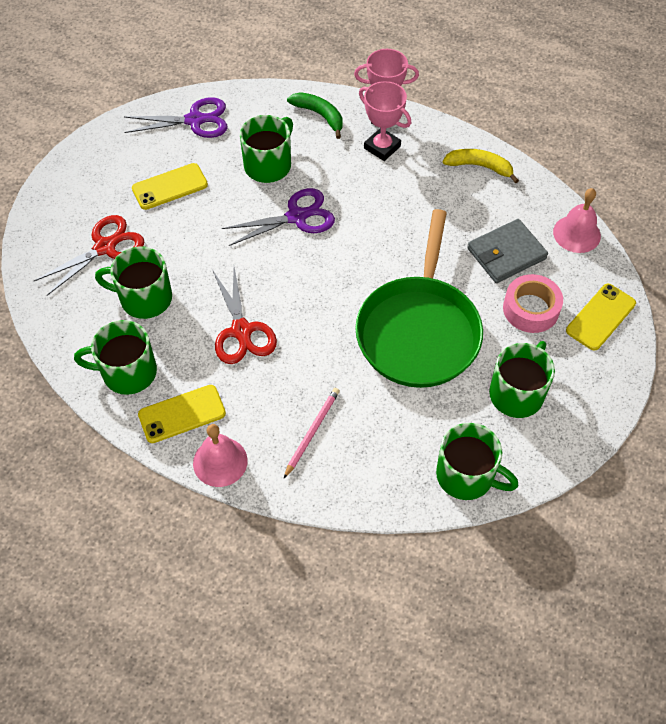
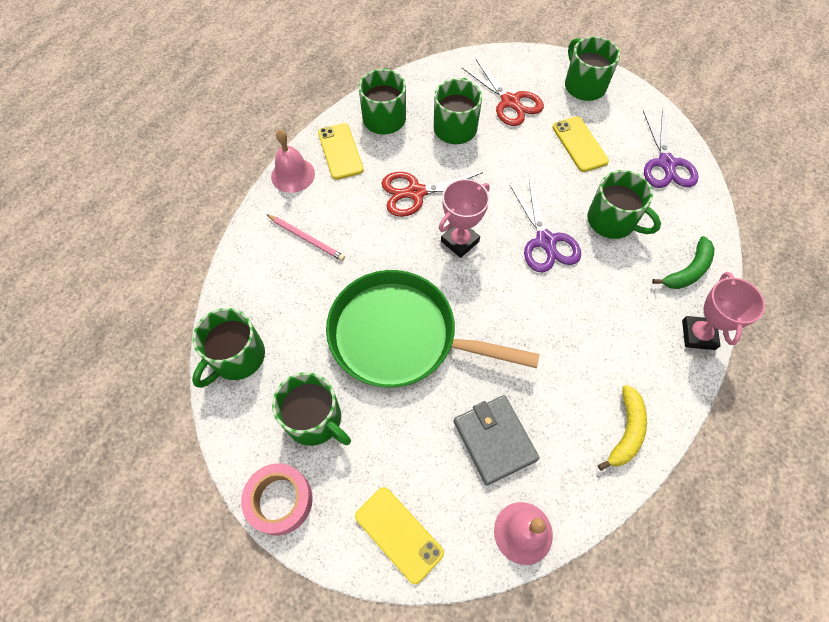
camera: 95 degrees right, 5 degrees up
pink trophy [359,81,411,161] -> pink trophy moved to [439,179,490,258]
pink tape [503,274,563,333] -> pink tape moved to [241,463,313,535]
none -> green mug [565,36,620,101]

